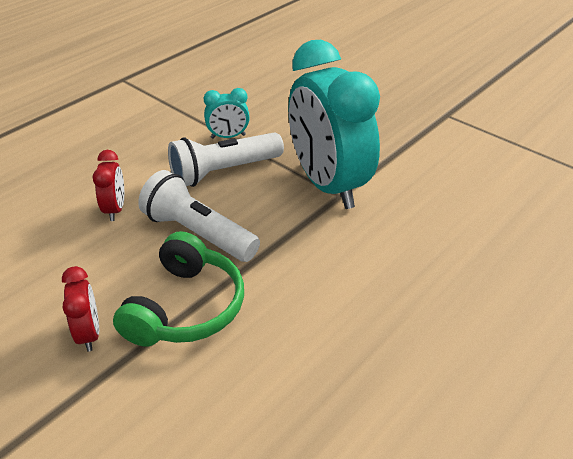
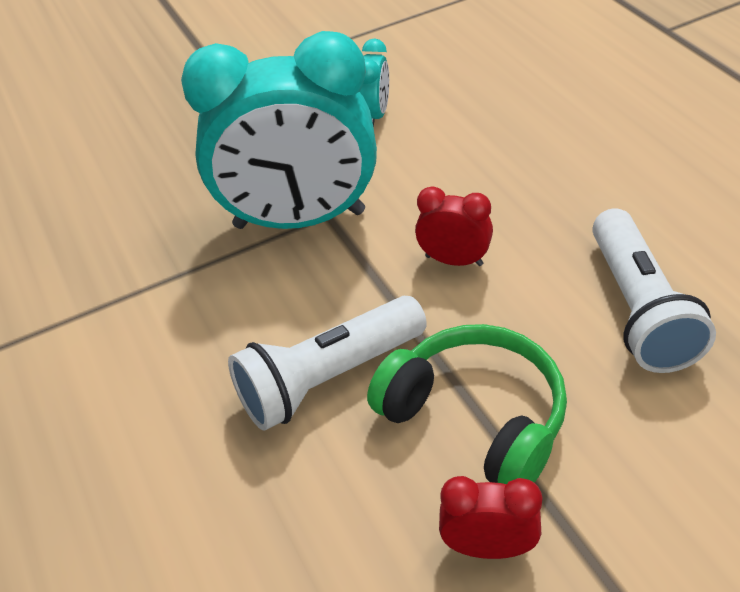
camera: 65 degrees left, 5 degrees up
red clock [93,150,124,221] -> red clock moved to [415,186,493,266]
white flashlight [168,132,284,187] -> white flashlight moved to [592,208,716,373]
turquoise clock [204,88,250,139] -> turquoise clock moved to [360,39,389,128]

